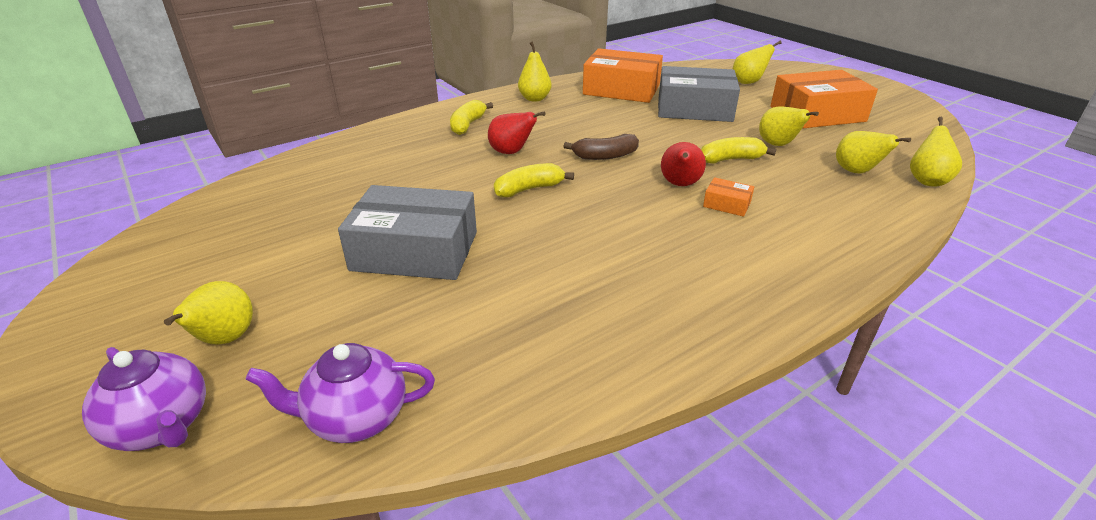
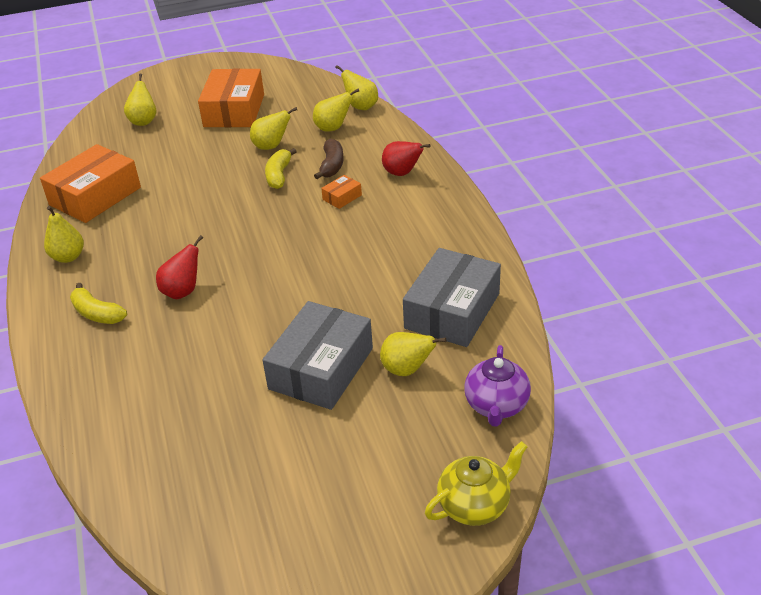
camera: 70 degrees left, 5 degrees up
purple teapot [82,347,206,451] -> yellow teapot [425,441,528,526]
yellow pear [164,281,253,344] -> yellow pear moved to [380,332,446,376]
yellow banana [494,163,574,197] -> none
brown banana [563,134,639,160] -> brown banana moved to [314,139,344,179]
grey box [658,66,740,122] -> grey box moved to [403,248,501,347]
red pear [661,142,706,186] -> red pear moved to [382,141,430,176]

